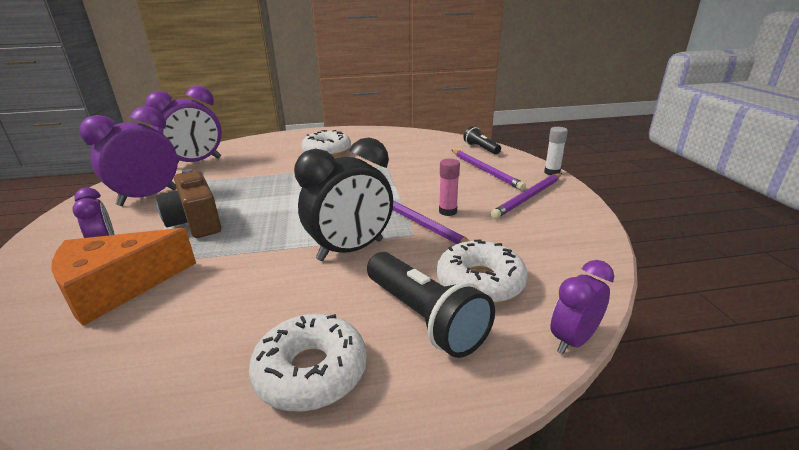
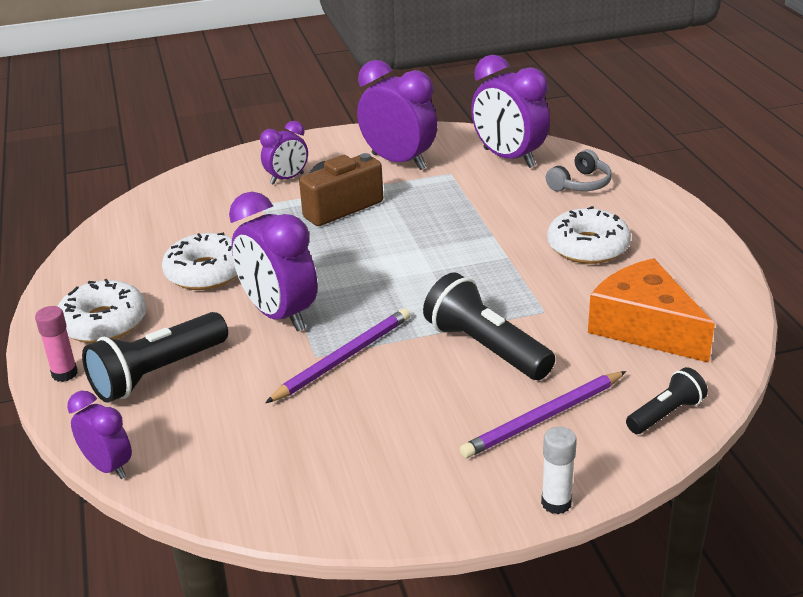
camera: 85 degrees right, 5 degrees up
orange cheese [51,228,196,326] -> orange cheese moved to [588,258,715,363]
black clock [294,138,393,261] -> purple clock [229,192,317,332]
white donut [437,240,528,304] -> white donut moved to [162,232,238,290]
pink glue stick [439,158,460,216] -> pink glue stick moved to [35,306,78,382]
purple pencil [490,173,562,219] -> none
none -> black flashlight [423,272,555,380]
none -> grey headphones [546,149,612,191]

